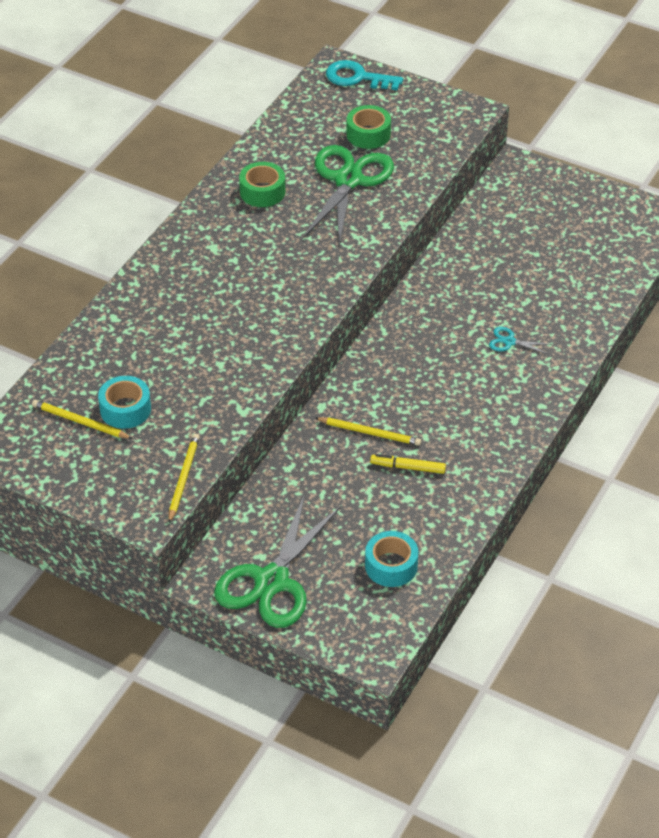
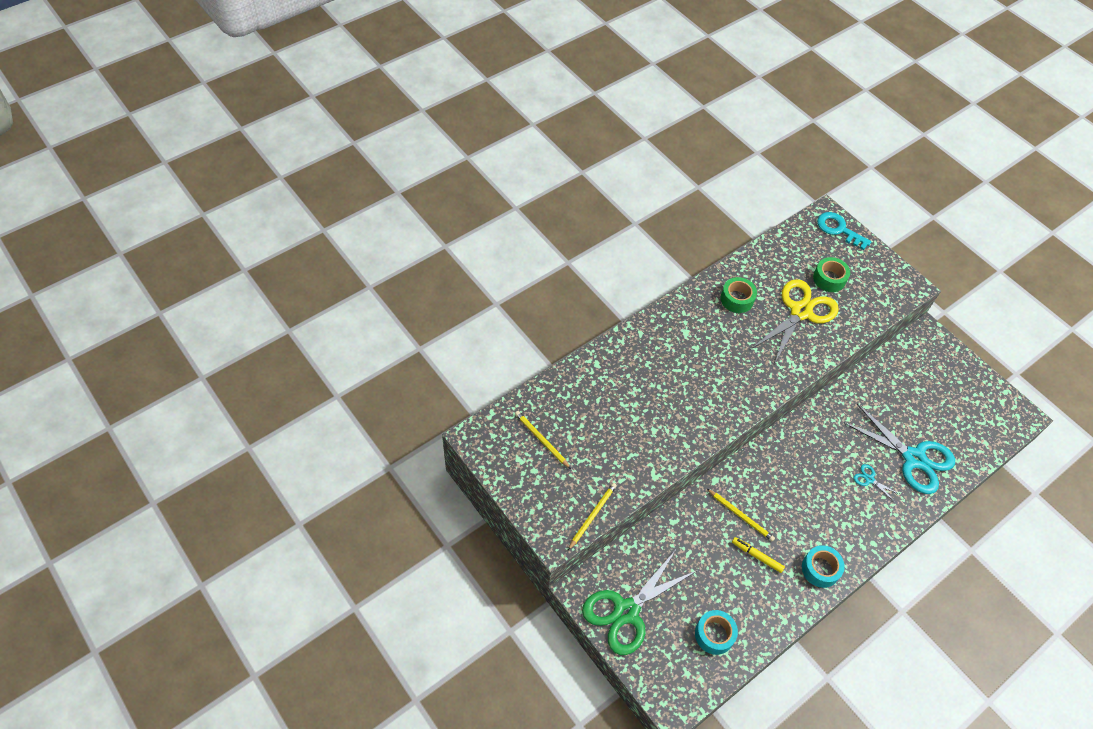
camera: 20 degrees right, 10 degrees up
turquoise tape [98,376,151,429] -> turquoise tape moved to [802,545,845,588]
green scissors [303,145,394,245] -> yellow scissors [751,279,839,364]
none -> turquoise scissors [842,404,955,494]

